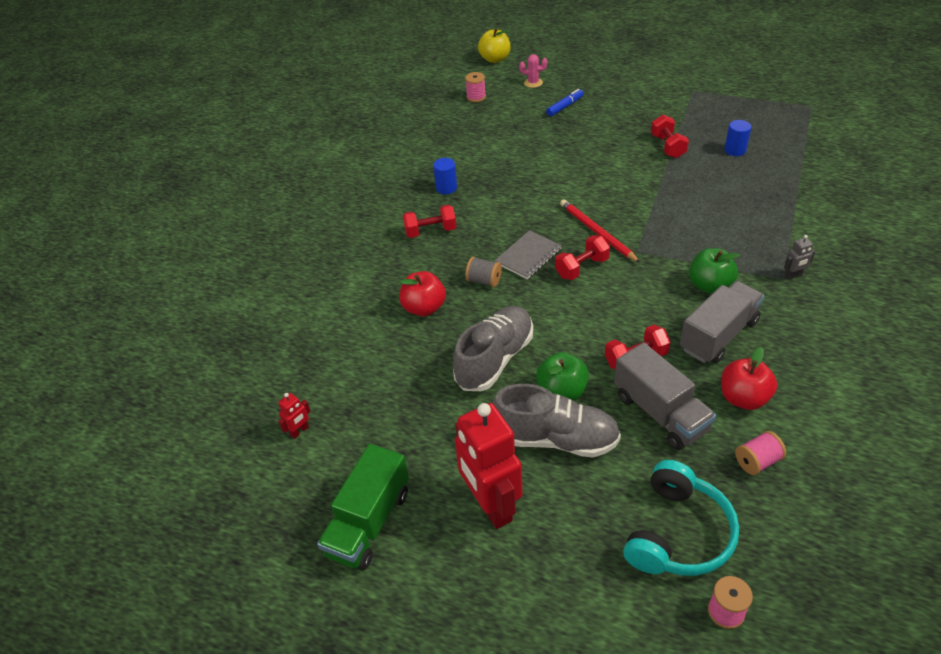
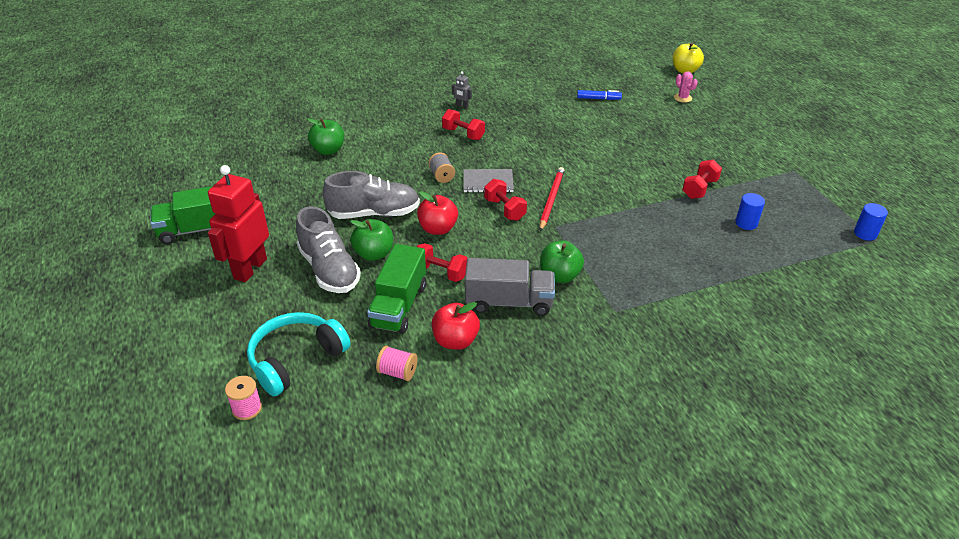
camera: 45 degrees right, 5 degrees down
red robot [278,393,311,439] -> none
red apple [399,271,446,316] -> red apple moved to [417,191,458,235]
blue cylinder [433,158,457,194] -> blue cylinder moved to [854,203,888,241]
pink spool [465,72,486,102] -> none
blue marker [546,89,584,116] -> blue marker moved to [577,90,622,100]
red dumbbell [555,235,610,280] -> red dumbbell turned 45 degrees clockwise [484,179,527,221]
grey truck [614,342,716,450] -> green truck [367,244,426,334]
turquoise headphones [623,460,739,576] -> turquoise headphones turned 150 degrees clockwise [247,312,351,396]
grey robot [784,235,815,280] -> grey robot moved to [452,71,472,108]
none -> green apple [307,118,344,155]

